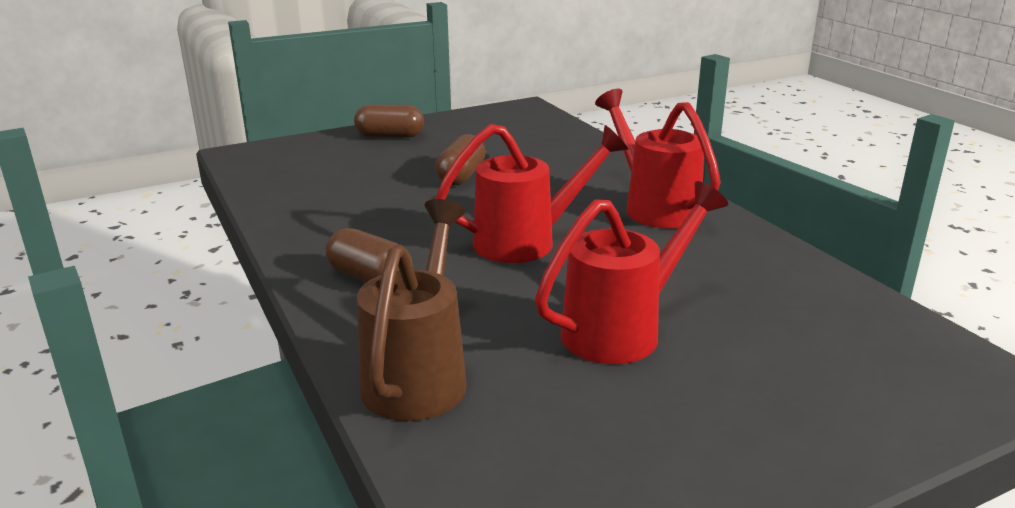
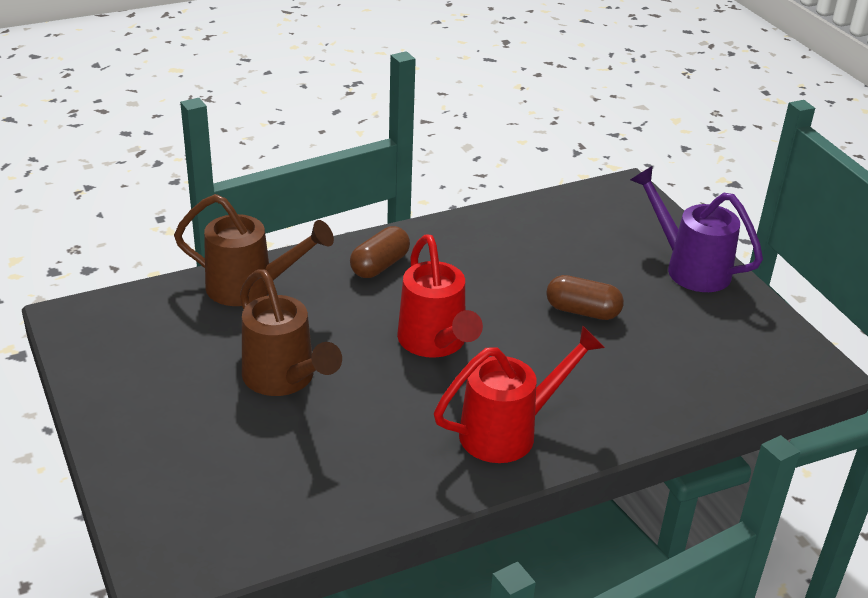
camera: 90 degrees right, 10 degrees up
brown capsule [354,104,424,138] -> purple watering can [630,166,763,292]
red watering can [535,181,728,364] -> brown watering can [240,269,342,396]

